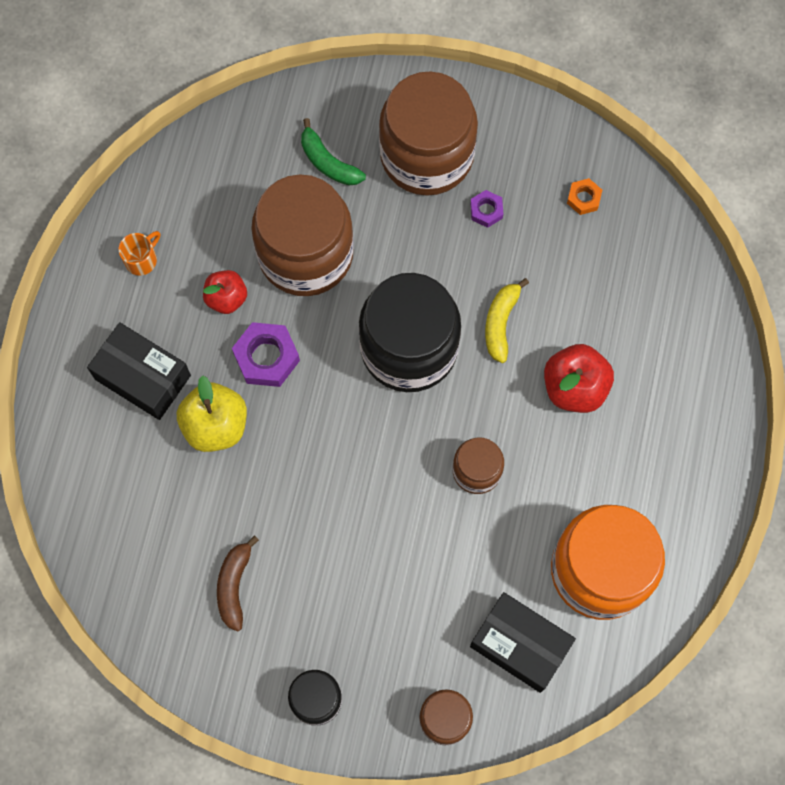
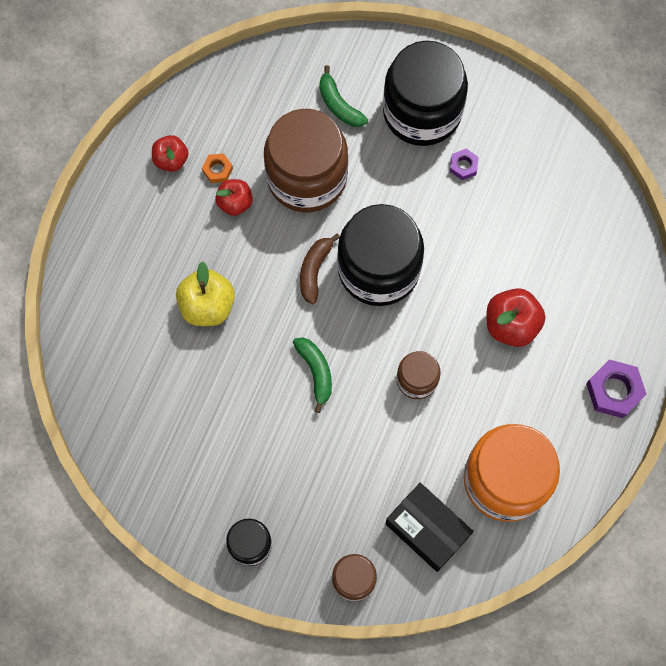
camera: 10 degrees right, 0 degrees up
black box [87,322,191,420] -> none
orange mug [119,231,160,276] -> red apple [152,135,189,172]
brown banana [217,535,259,632] -> brown banana moved to [300,233,340,304]
purple nut [232,322,300,387] -> purple nut moved to [586,360,647,418]
brown jar [379,71,478,196] -> black jar [383,41,468,146]
yellow banana [485,278,529,363] -> none
orange nut [567,178,602,215] -> orange nut moved to [202,153,233,183]
none -> green banana [293,337,332,413]

